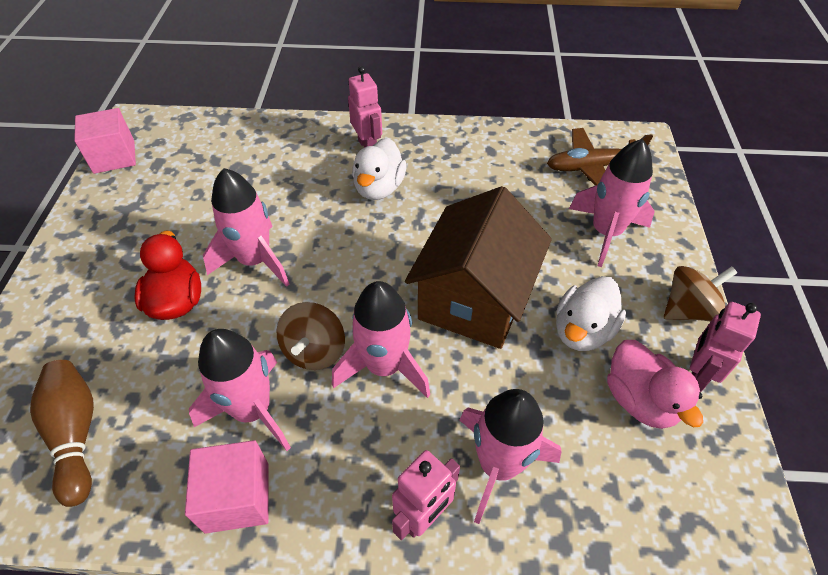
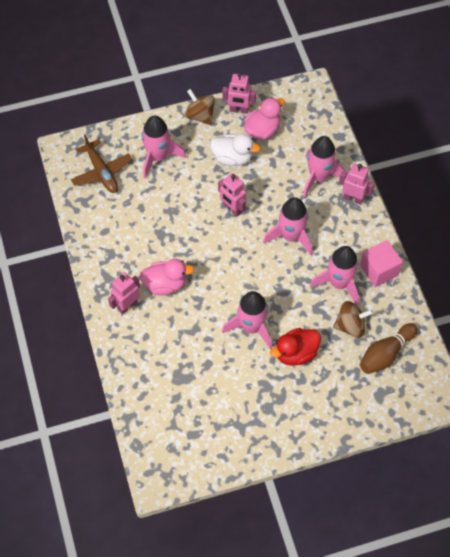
camera: 110 degrees left, 10 degrees up
pink cube [74,108,136,174] -> none
brown spinning top [277,302,345,370] -> brown spinning top moved to [333,301,373,338]
white duck [352,138,407,200] -> pink duck [139,259,194,295]
brown house [405,186,552,349] -> pink robot [218,173,246,217]

